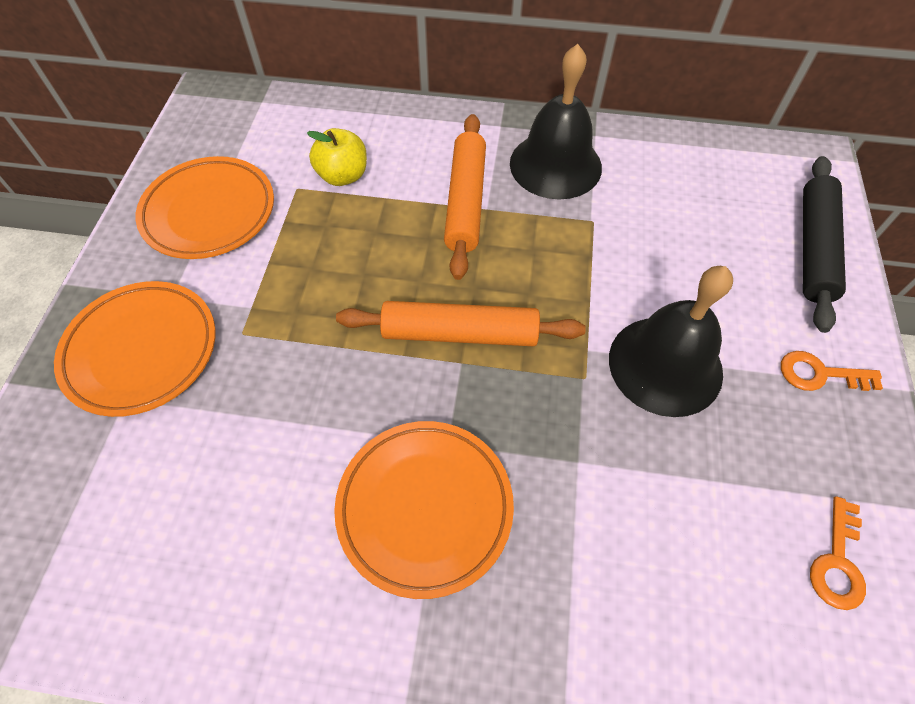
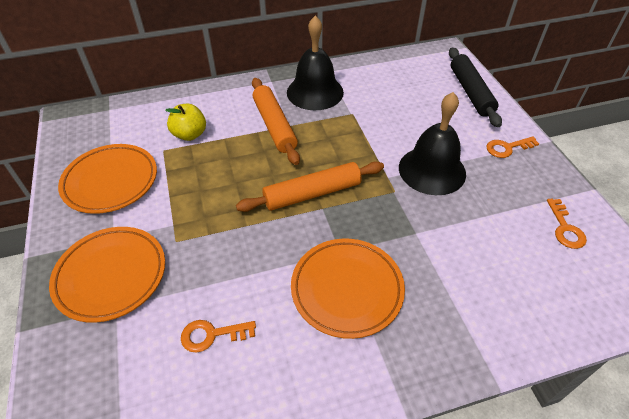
camera: 25 degrees left, 10 degrees down
none -> orange key [181,320,256,353]

